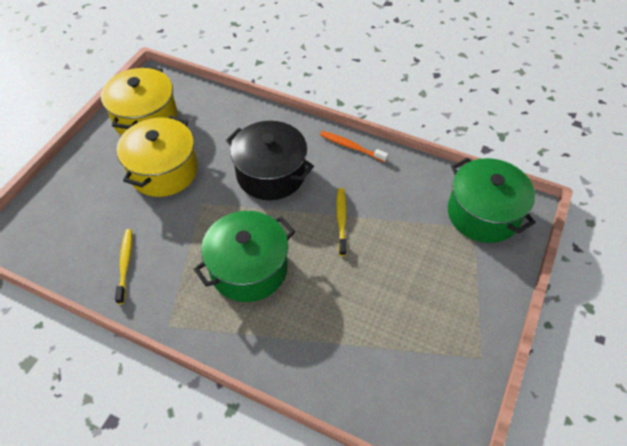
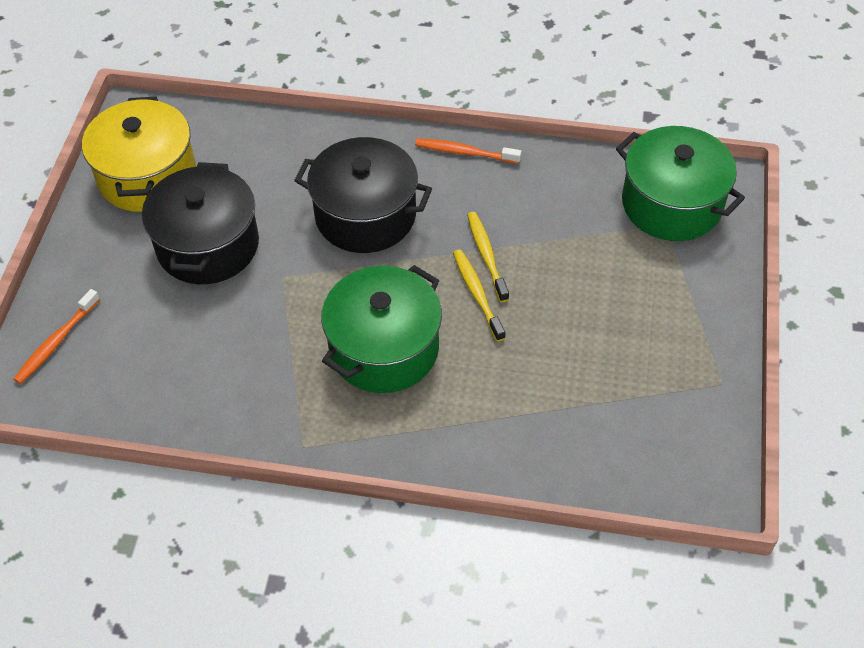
camera: 15 degrees left, 0 degrees up
yellow toothbrush [115,229,132,304] -> yellow toothbrush moved to [453,249,505,342]
yellow pot [117,115,198,197] -> black pot [142,162,259,284]
none -> orange toothbrush [14,289,100,384]

